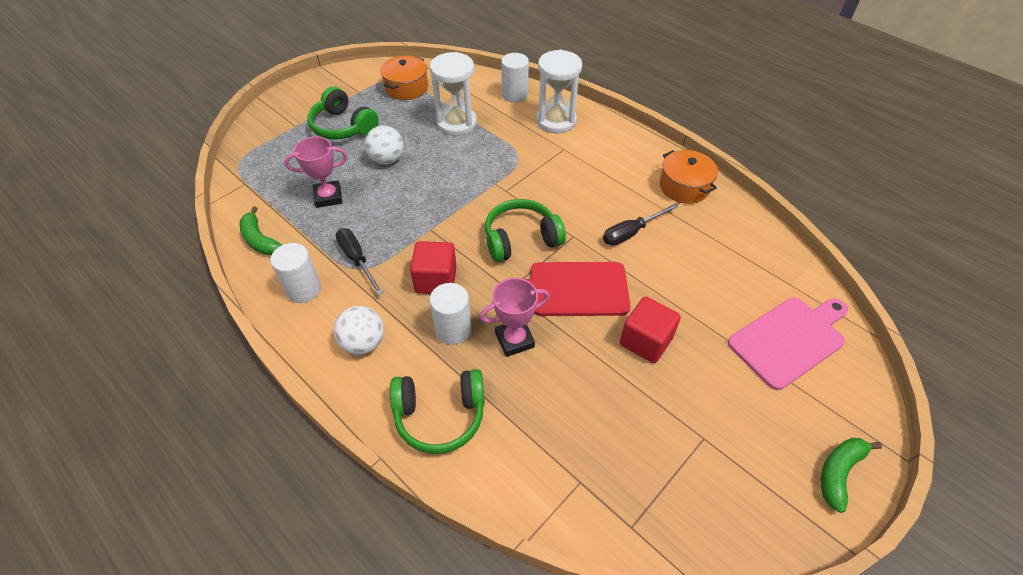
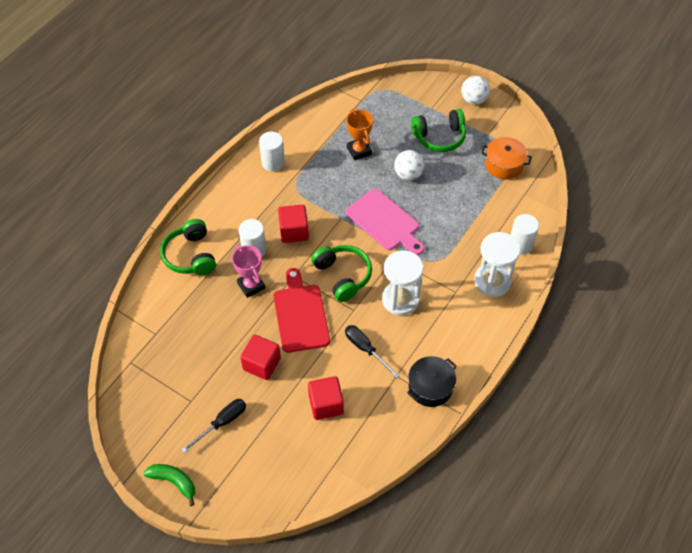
camera: 80 degrees right, 5 degrees up
green banana [240,206,282,255] -> none
pink trophy [284,136,347,208] -> orange trophy [346,109,373,160]
green headphones [308,87,379,140] -> green headphones turned 135 degrees counterclockwise [411,109,466,152]
white ball [334,306,384,355] -> white ball moved to [461,76,490,105]
black screwdriver [336,228,383,295] -> black screwdriver moved to [181,399,246,453]
white hourglass [430,52,477,136] -> white hourglass moved to [382,250,423,316]
orange pot [660,150,718,204] -> black pot [407,356,456,407]
pink cutting board [728,298,848,390] -> pink cutting board moved to [346,189,425,255]
none -> red cube [308,376,344,420]

